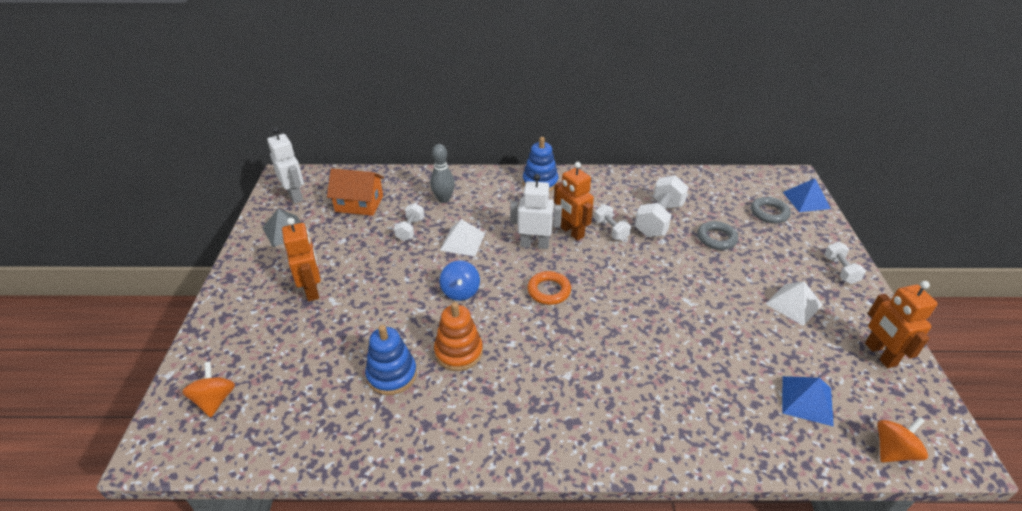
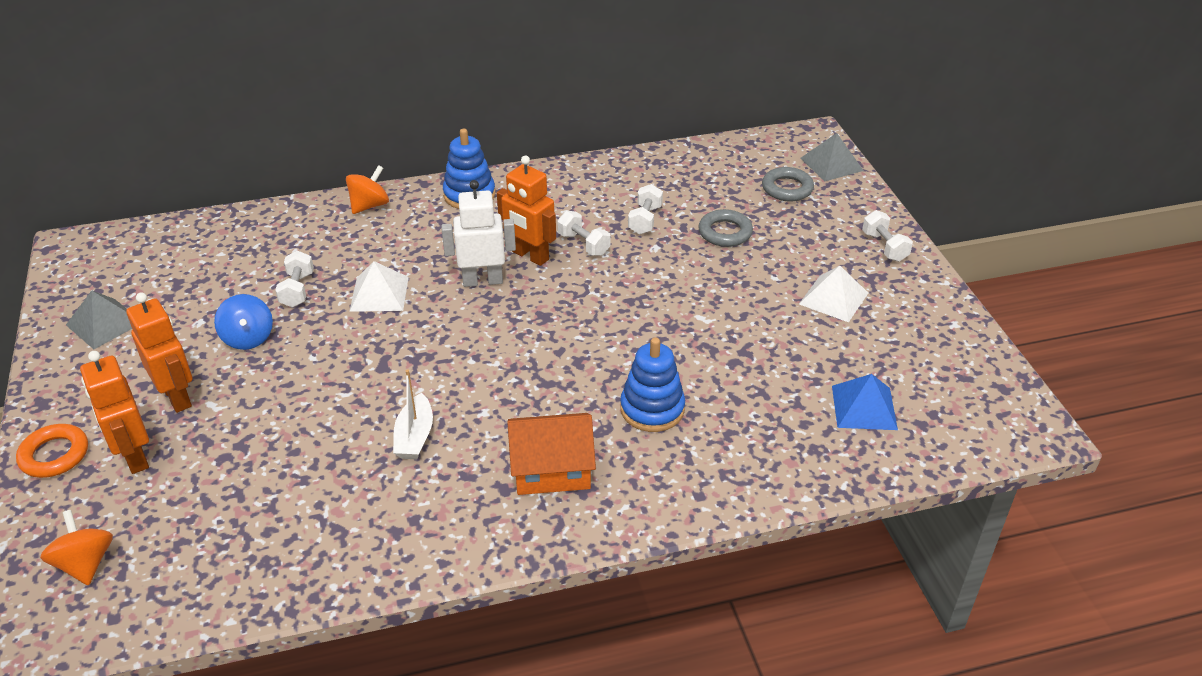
camera: 15 degrees left, 0 degrees up
white robot [267,127,304,203] -> none
orange house [327,168,384,216] -> orange house moved to [507,413,596,495]
blue stacking toy [365,325,417,395] -> blue stacking toy moved to [620,337,685,432]
grey bowling pin [430,144,455,203] -> none
orange stacking toy [434,302,483,371] -> white boat [393,370,433,459]
blue spinning top [440,261,480,301] -> blue spinning top moved to [214,294,273,350]
orange ring [527,271,571,305] -> orange ring moved to [16,424,88,478]
white dumbbell [635,175,689,237] -> white dumbbell [628,184,663,234], size x0.57
blue pyramid [783,179,831,212] -> grey pyramid [800,133,864,181]
orange robot [865,281,938,368] -> orange robot moved to [80,351,149,474]
orange spinning top [877,417,928,462] -> orange spinning top moved to [346,165,389,214]

